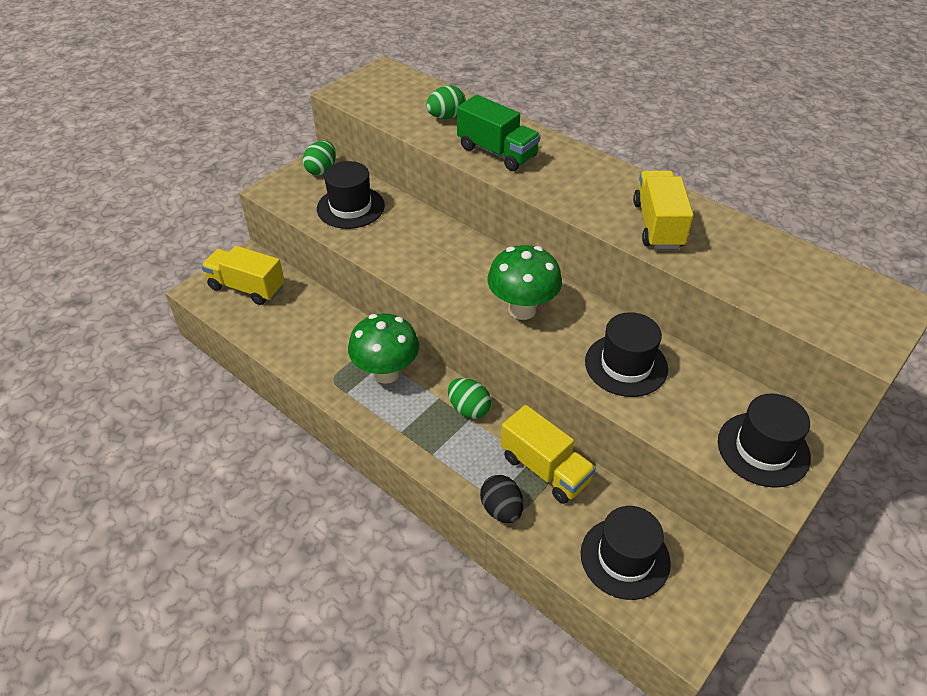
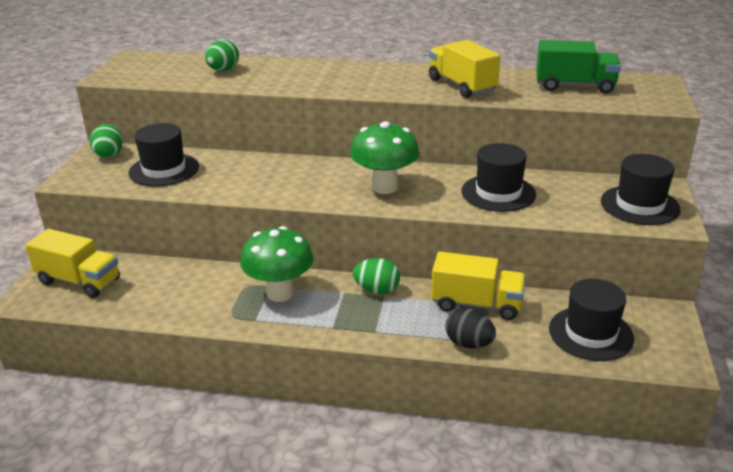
camera: 30 degrees left, 15 degrees down
yellow truck [201,246,285,305] -> yellow truck turned 150 degrees counterclockwise [26,229,120,298]
green truck [457,95,541,171] -> green truck moved to [536,40,621,94]

